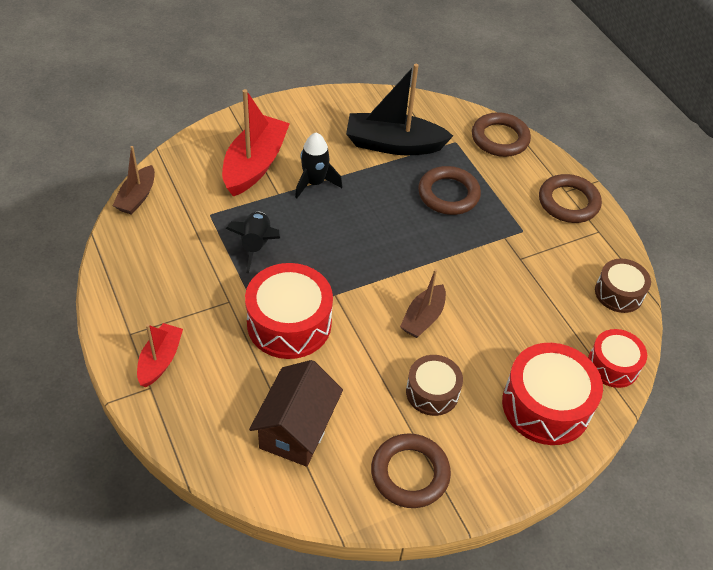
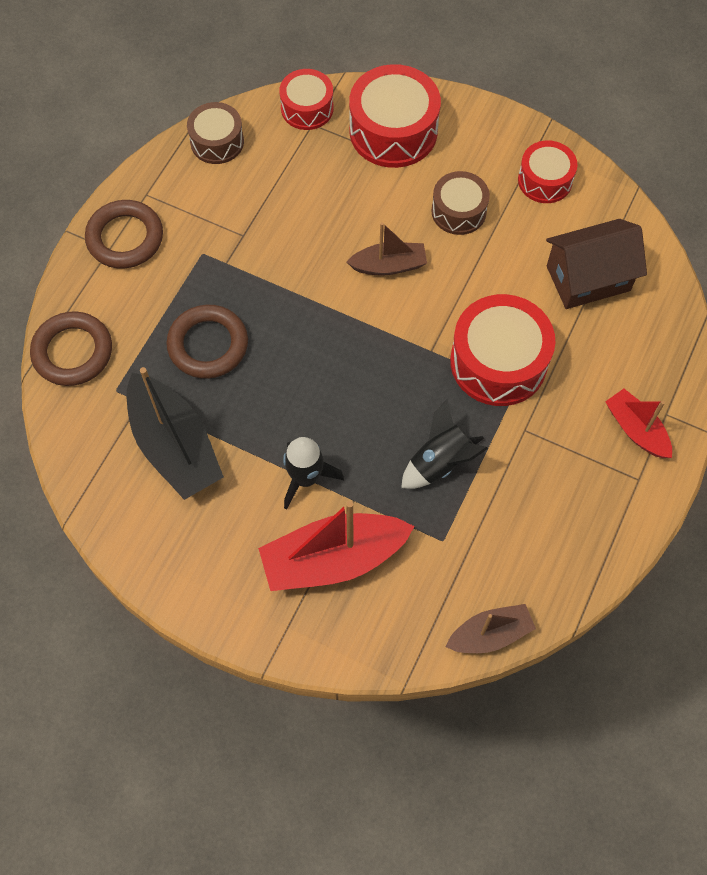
camera: 125 degrees left, 15 degrees up
red boat [137,323,183,387] -> red boat turned 75 degrees clockwise [605,389,672,458]
brown ring [371,433,451,508] -> red drum [518,140,578,203]

